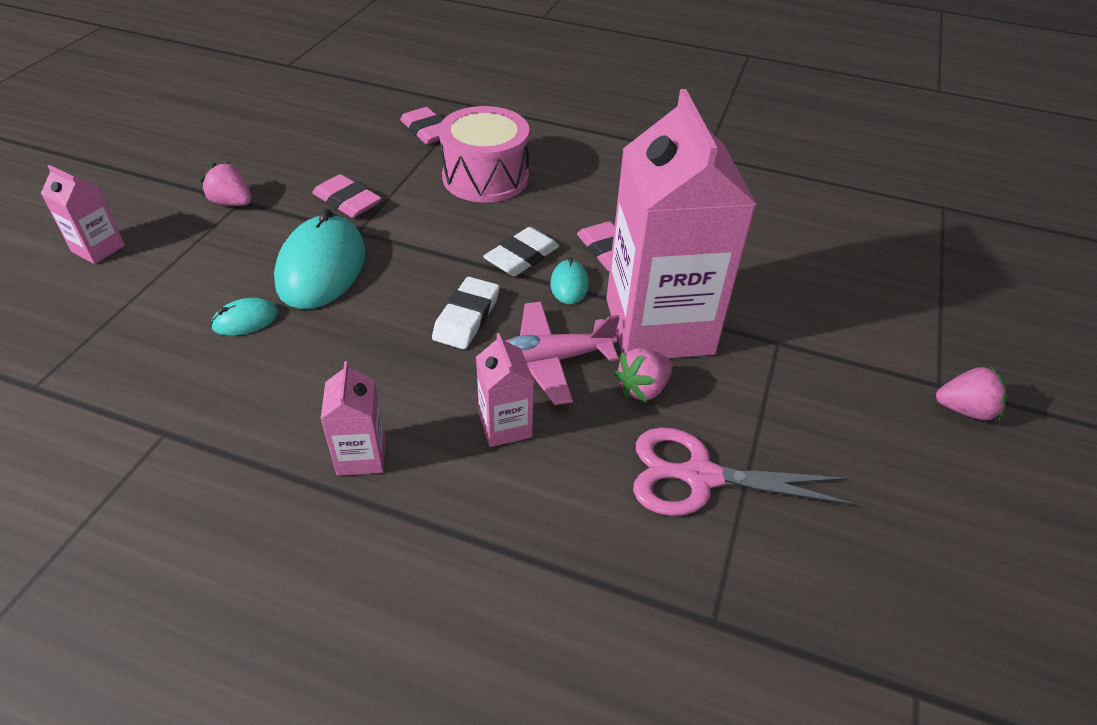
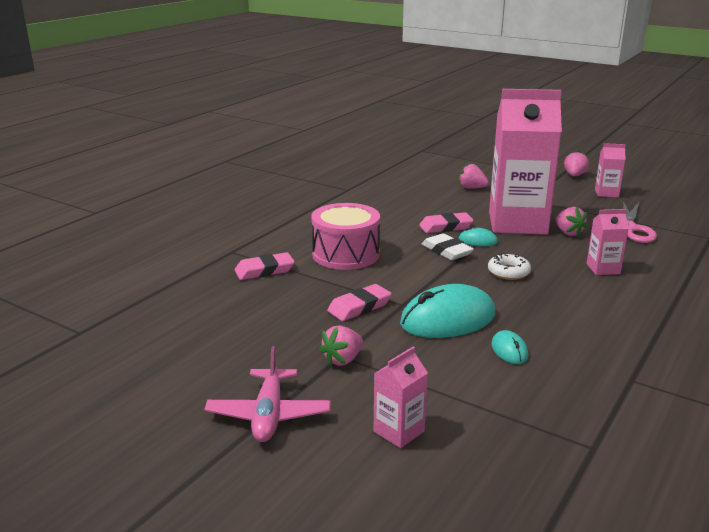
camera: 75 degrees left, 20 degrees down
turquoise mouse [274,208,365,309] -> turquoise mouse turned 45 degrees counterclockwise [400,284,495,338]
pink carton [320,361,385,476] -> pink carton moved to [595,143,626,197]
white eraser [432,277,499,349] -> white donut [488,253,531,280]
pink plane [505,302,620,405] -> pink plane moved to [204,346,331,442]
none -> pink strawberry [459,163,489,189]

